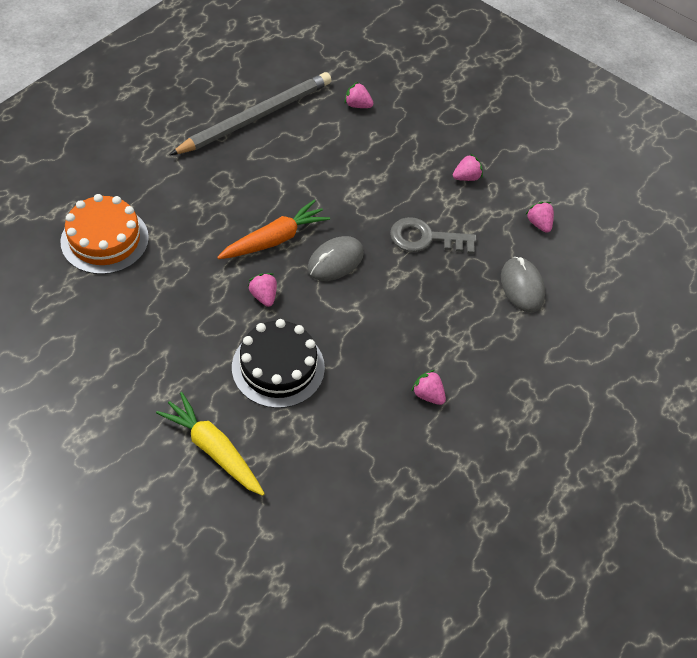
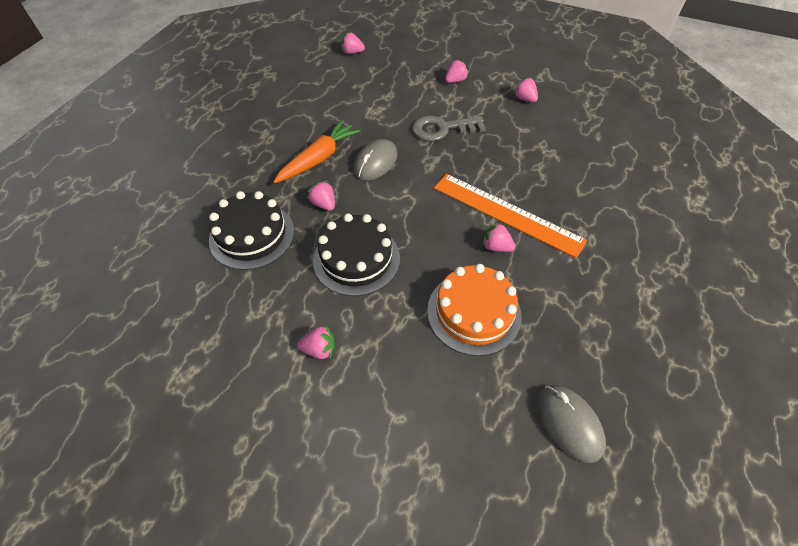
camera: 10 degrees left, 0 degrees up
orange cake [60,194,149,274] -> orange cake moved to [427,264,522,356]
yellow carrot [156,392,265,496] -> pink strawberry [297,325,335,359]
grey pencil [170,72,332,155] -> none
grey mouse [501,257,545,312] -> grey mouse moved to [538,385,606,463]
none -> black cake [209,191,294,270]
none -> orange ruler [434,174,587,258]

